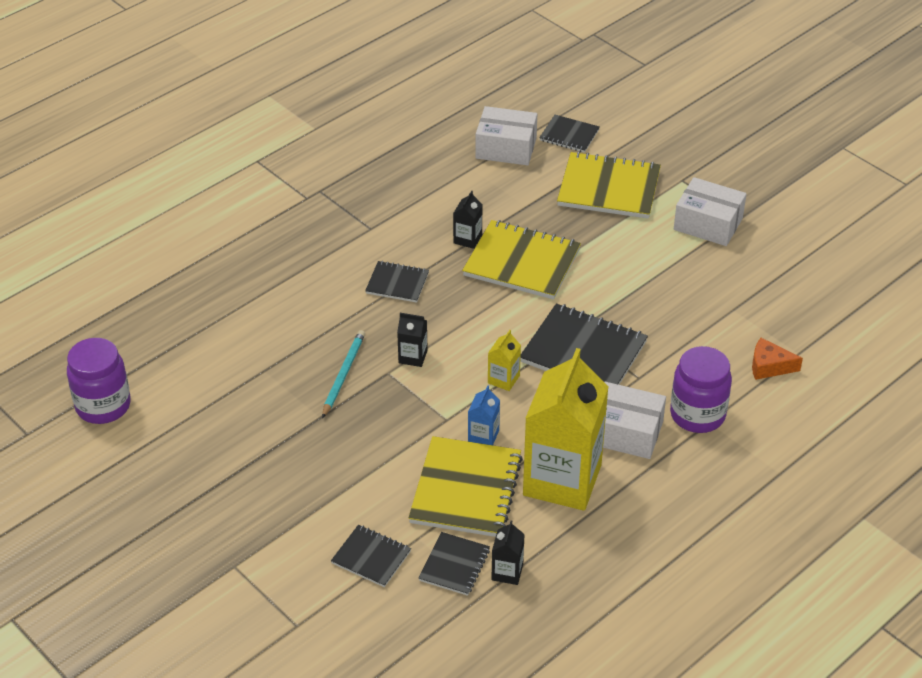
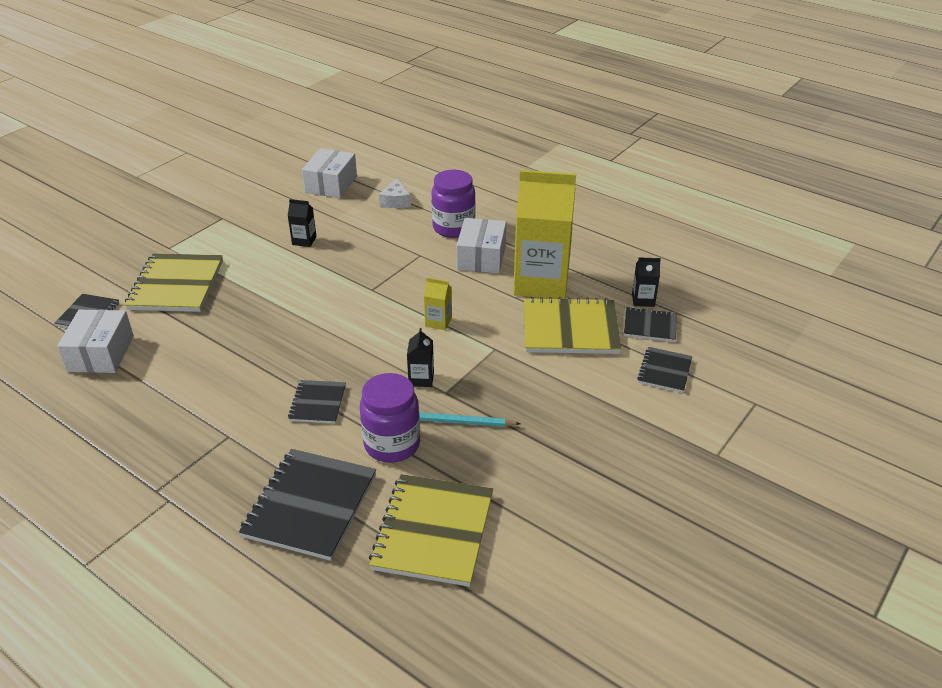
camera: 100 degrees left, 5 degrees down
purple jar [67,338,131,424] -> purple jar moved to [360,373,420,463]
black carton [453,191,482,249] -> black carton moved to [288,199,317,247]
yellow notebook [462,220,581,299] -> yellow notebook moved to [369,474,493,587]
blue carton [468,385,500,445] -> none
black notebook [520,303,648,385] -> black notebook moved to [239,449,376,561]
white box [674,177,747,246] -> white box moved to [302,148,357,198]
orange cheese [752,338,803,380] -> white cheese [379,178,411,208]

